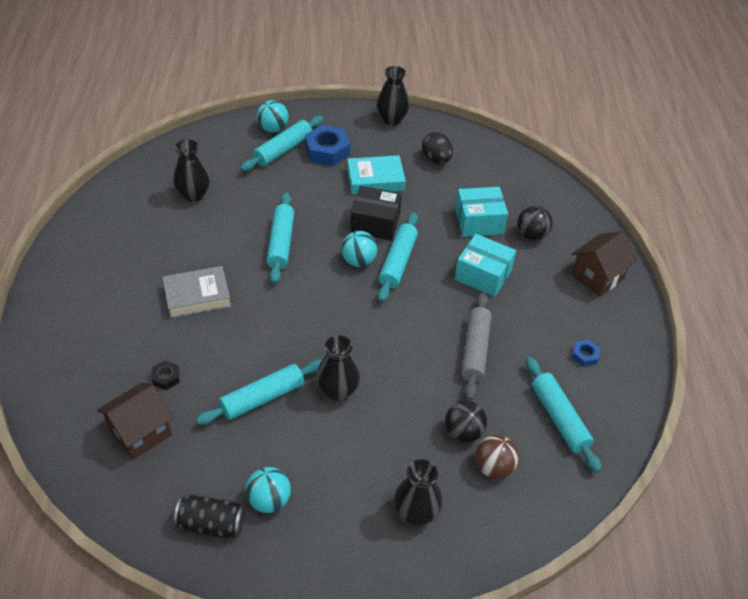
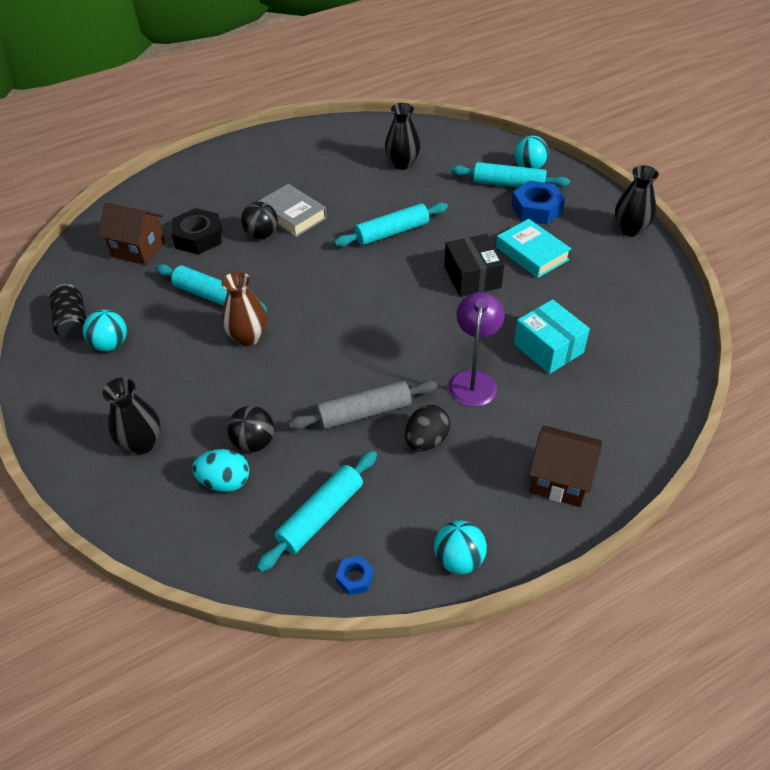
camera: 65 degrees right, 0 degrees up
black nut [152,361,179,390] -> black nut [172,208,222,255], size x1.96
black vase [316,335,360,401] -> brown vase [221,272,267,346]
turquoise ball [341,231,378,267] -> turquoise ball moved to [434,521,487,574]
turquoise rolling pin [378,213,418,302] -> none
black egg [422,132,453,164] -> black egg moved to [405,405,450,451]
turquoise box [455,234,516,297] -> purple lamp [448,292,505,407]
brown ball [475,435,519,479] -> turquoise egg [192,449,249,492]
black ball [517,206,553,241] -> black ball moved to [241,202,278,239]
blue nut [572,340,600,367] -> blue nut moved to [335,556,374,595]

